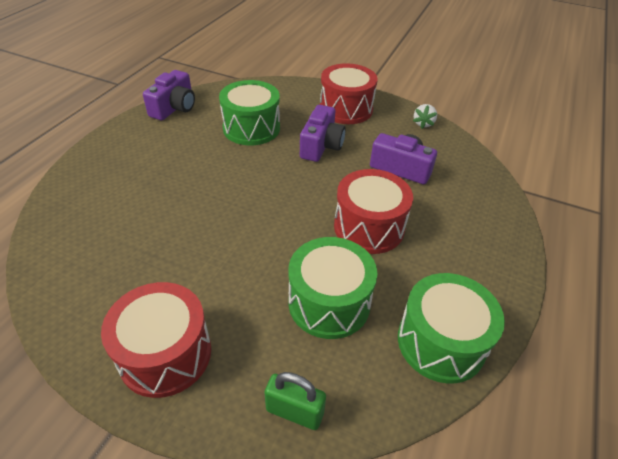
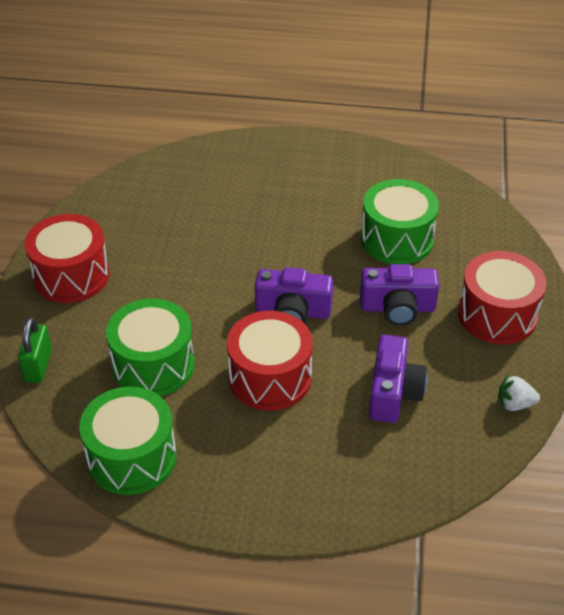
camera: 75 degrees right, 0 degrees up
purple camera [143,70,195,120] -> purple camera moved to [255,267,333,324]

